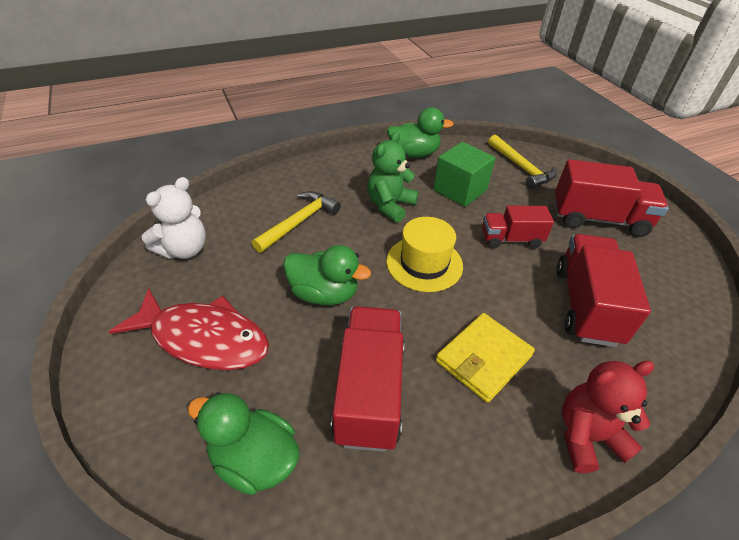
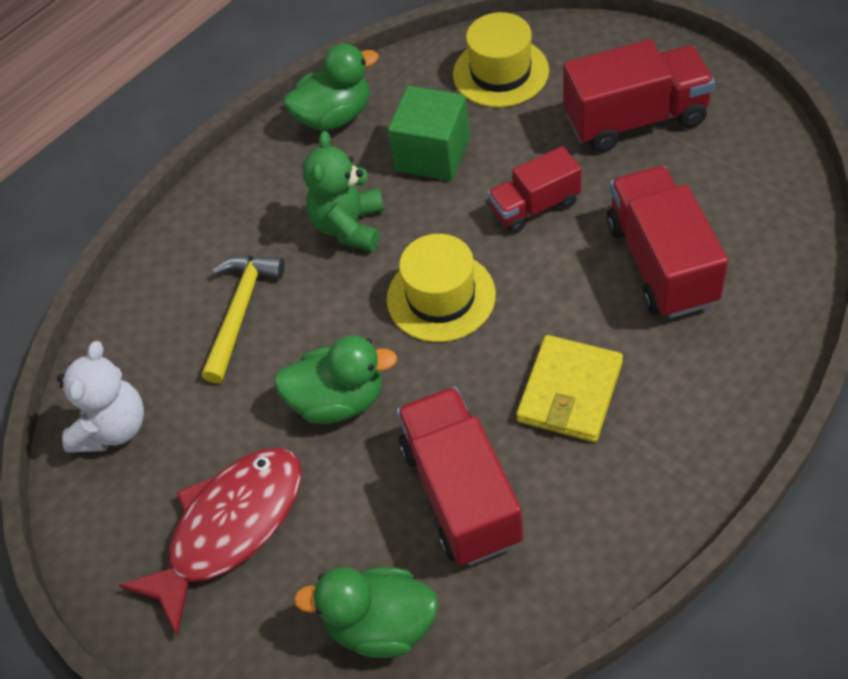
camera: 15 degrees left, 10 degrees up
red fish [109,288,269,370] -> red fish turned 45 degrees counterclockwise [118,448,302,636]
yellow hammer [488,135,557,189] -> yellow hat [453,12,549,107]
red teddy bear [562,361,654,473] -> none

